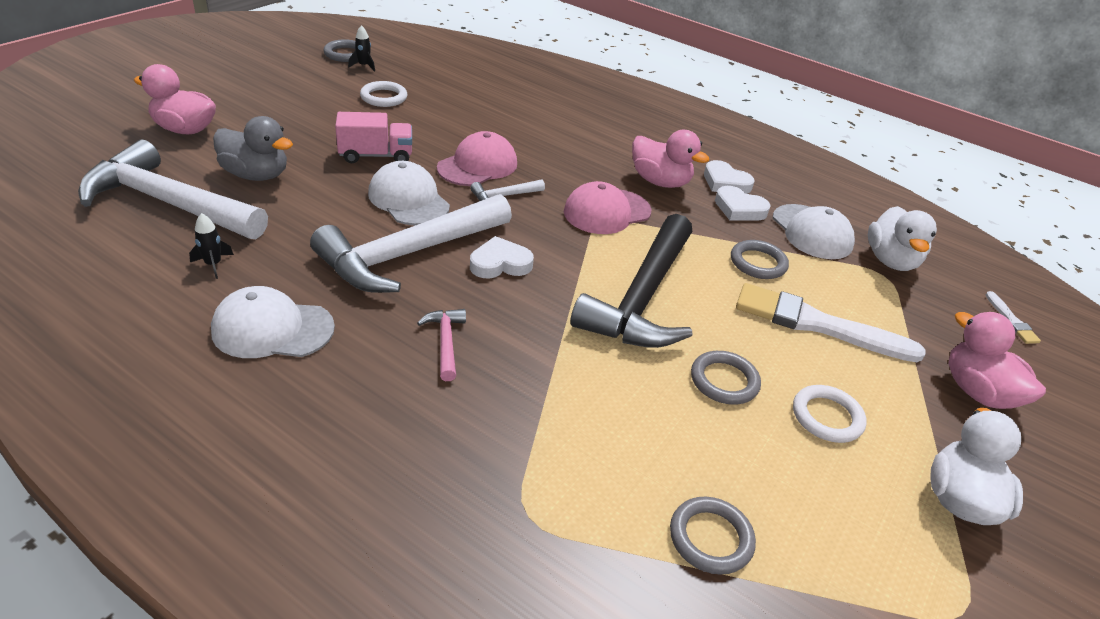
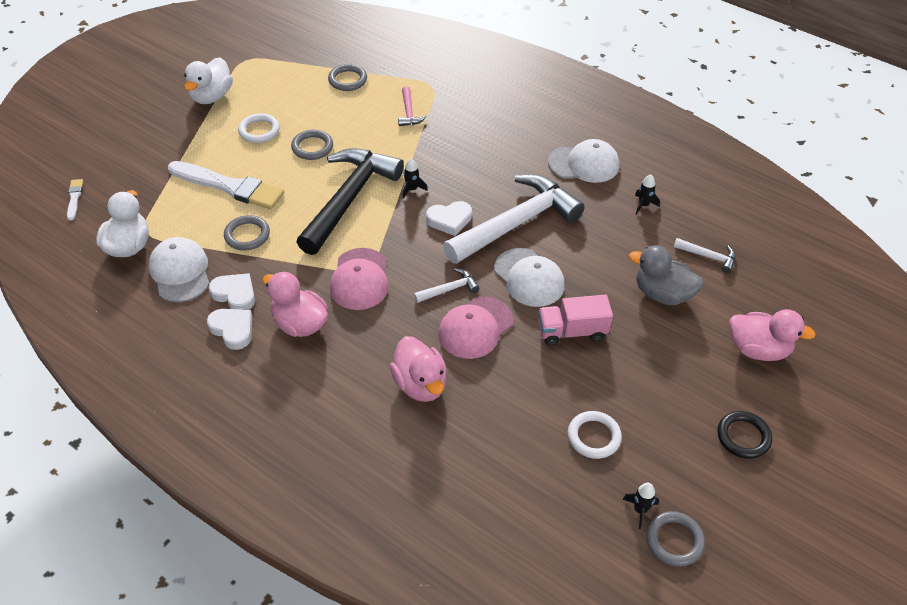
camera: 175 degrees left, 10 degrees up
white hammer [78,140,268,239] -> white hammer [674,238,736,273], size x0.41
pink hammer [417,309,466,381] -> pink hammer moved to [398,87,427,126]
pink cap [564,181,652,234] -> pink cap turned 120 degrees clockwise [330,248,389,310]
pink duck [948,312,1046,409] -> pink duck moved to [390,336,447,402]
none -> black rocket [402,159,428,199]
none -> black ring [717,411,772,459]

